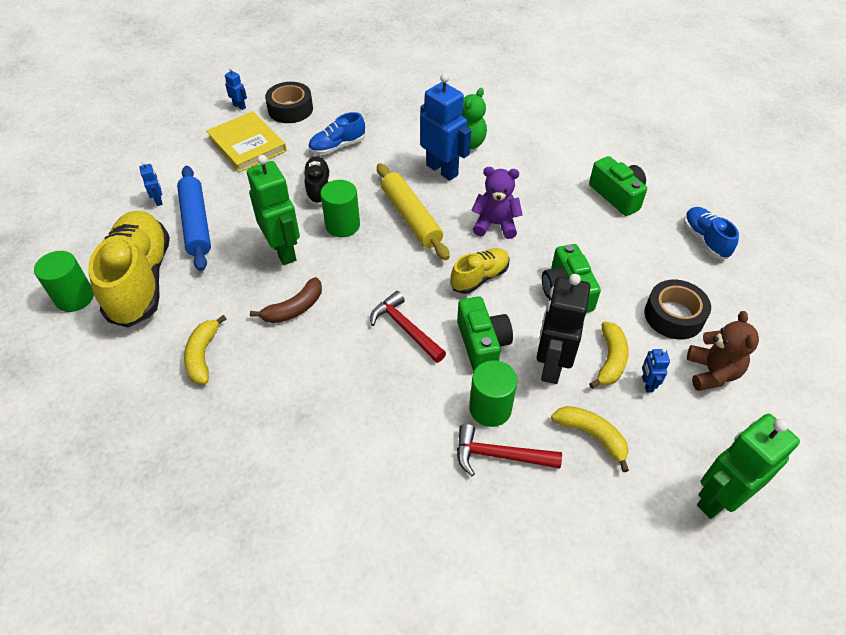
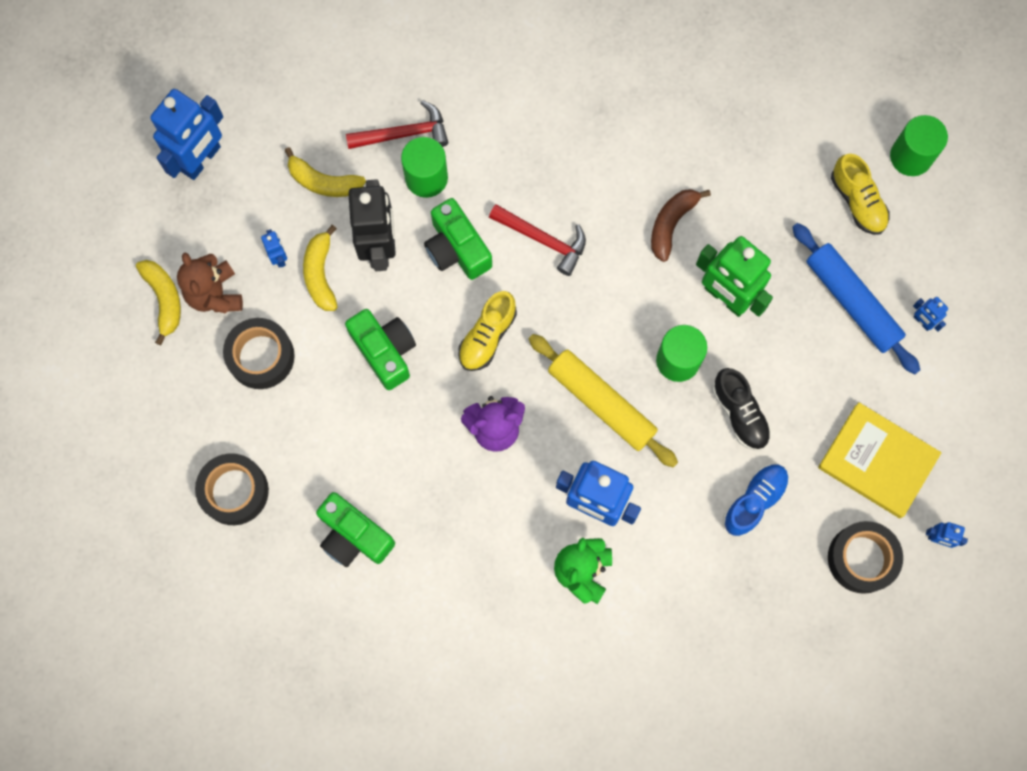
camera: 160 degrees right, 25 degrees up
yellow shoe [88,211,170,328] -> yellow shoe [831,154,890,235], size x0.51
yellow banana [184,315,226,384] -> yellow banana moved to [136,260,181,345]
blue shoe [684,207,739,259] -> black tape [195,453,269,525]
green robot [697,414,800,519] -> blue robot [150,89,223,180]

